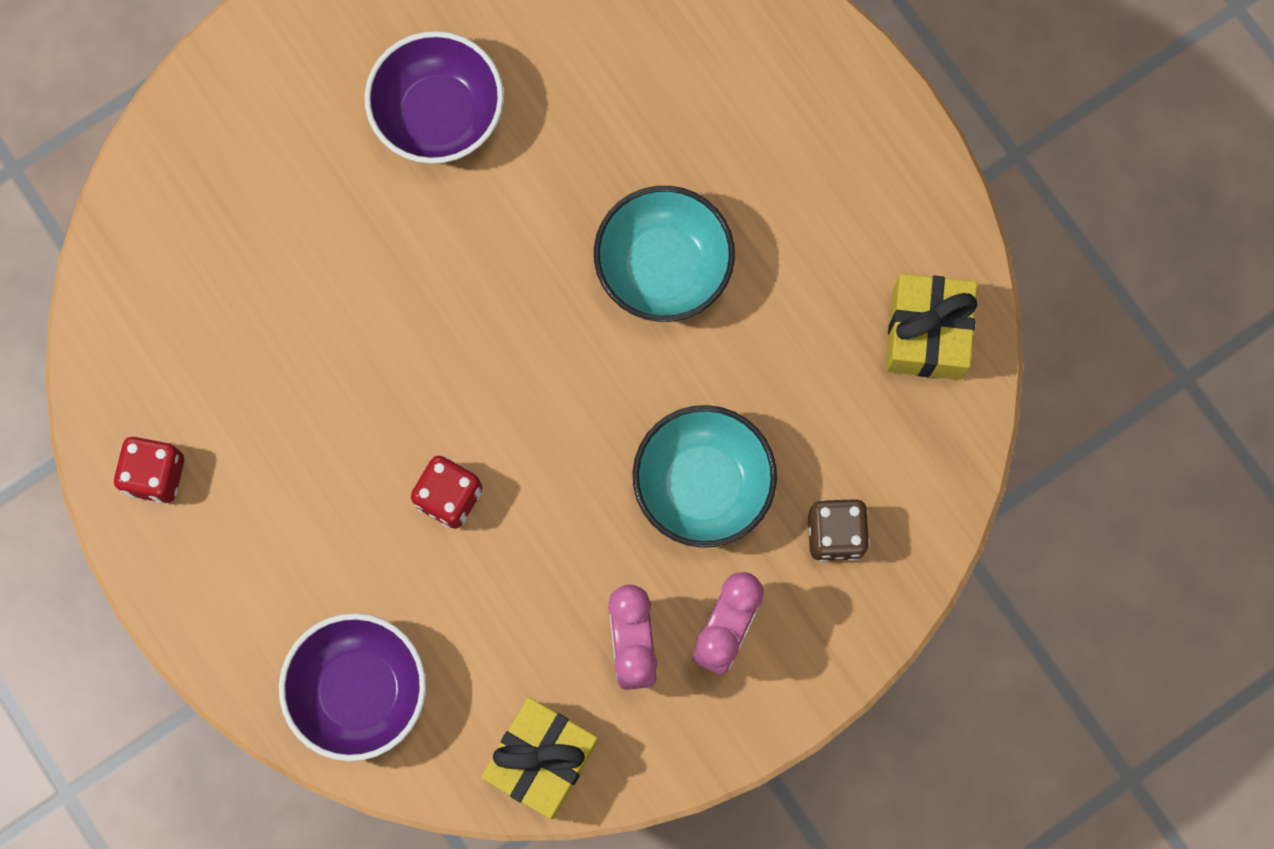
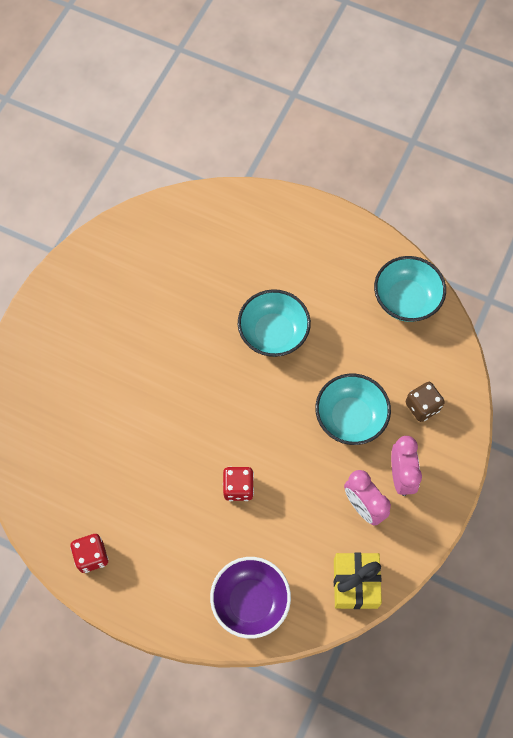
camera: 30 degrees left, 10 degrees down
purple bowl [365,31,504,164] -> none
yellow gift [886,273,978,380] -> turquoise bowl [374,256,446,322]

